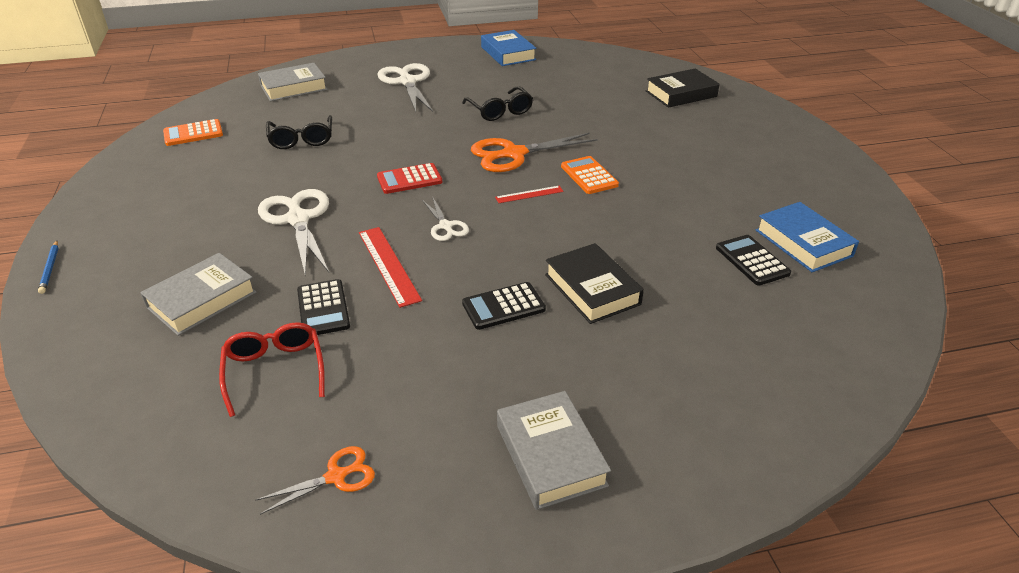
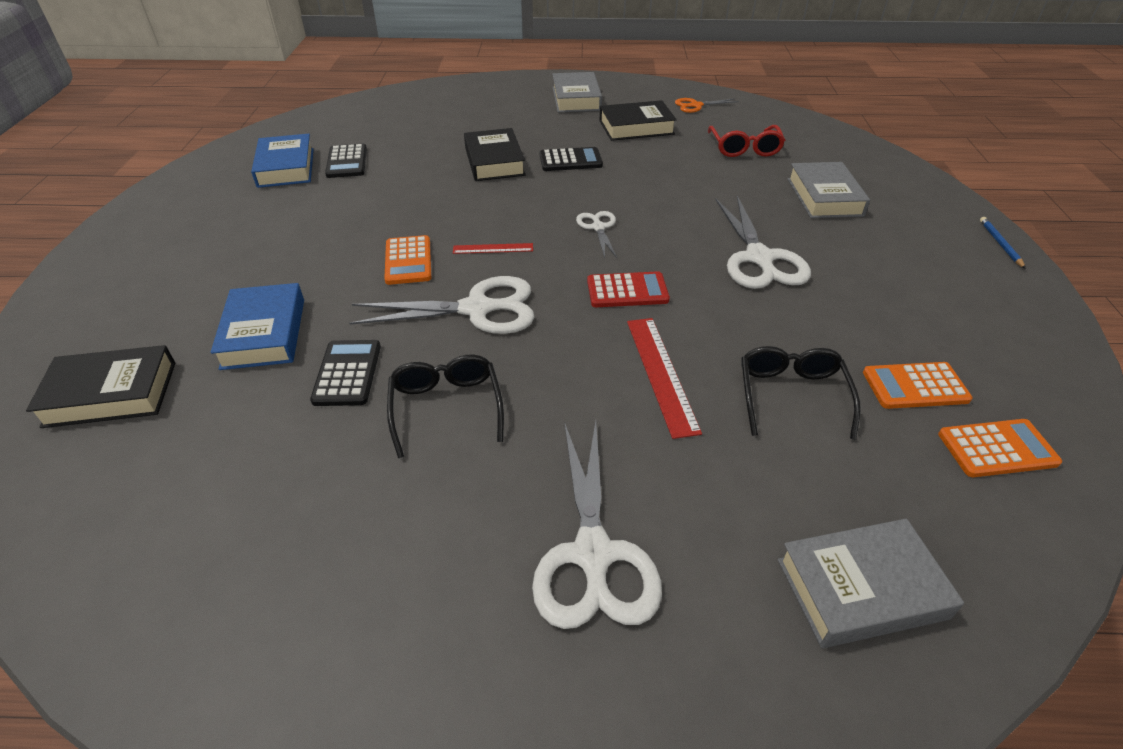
camera: 165 degrees left, 5 degrees up
grey book [140,253,257,336] -> grey book turned 60 degrees counterclockwise [788,162,870,218]
black calculator [297,279,350,335] -> black calculator moved to [310,340,381,406]
red ruler [359,227,422,308] -> red ruler moved to [627,318,702,439]
orange scissors [471,133,598,172] -> white scissors [349,276,535,334]
blue book [481,30,536,66] -> blue book moved to [211,283,304,370]
none -> black book [599,100,677,141]
none -> orange calculator [863,362,973,409]

